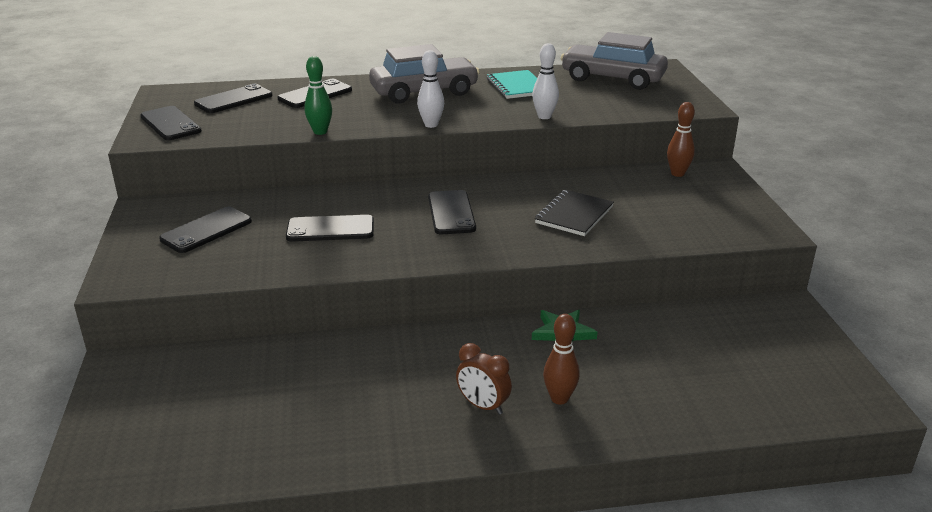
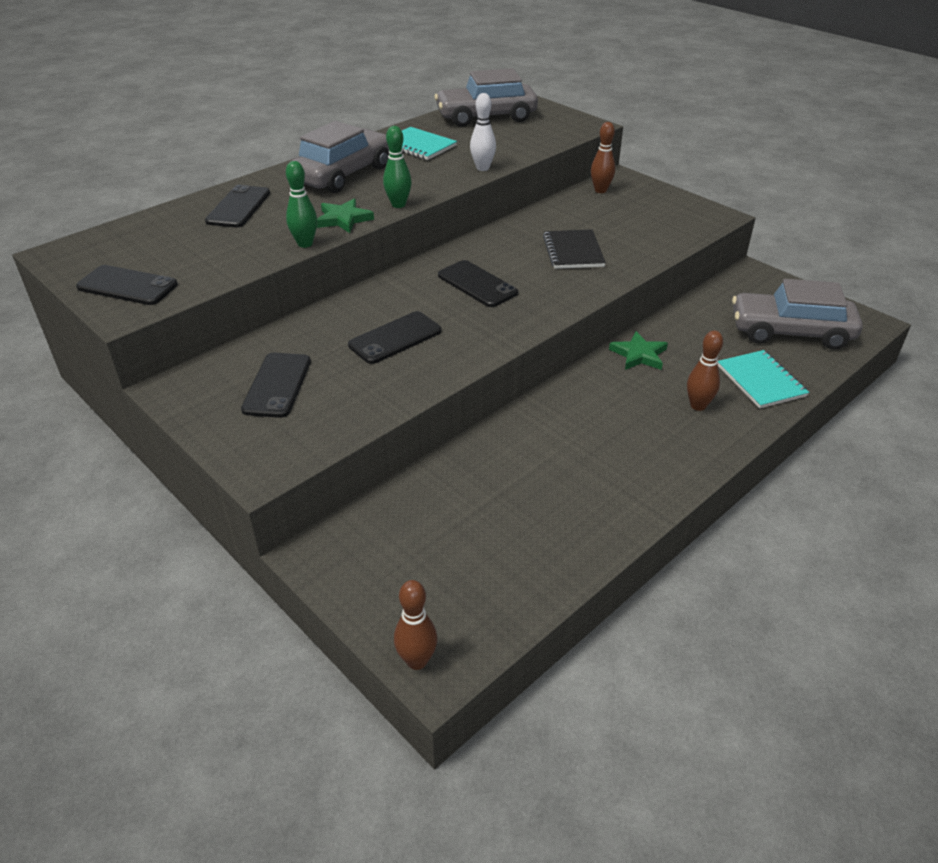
camera: 35 degrees left, 10 degrees up
black phone [194,84,272,113] -> none
white bowling pin [417,50,444,128] -> green bowling pin [383,126,412,208]
brown clock [456,343,512,415] -> none
none -> green star [317,199,374,233]
none -> brown bowling pin [394,580,437,670]
none -> turquoise notebook [718,350,809,408]
none -> grey car [732,279,862,350]

